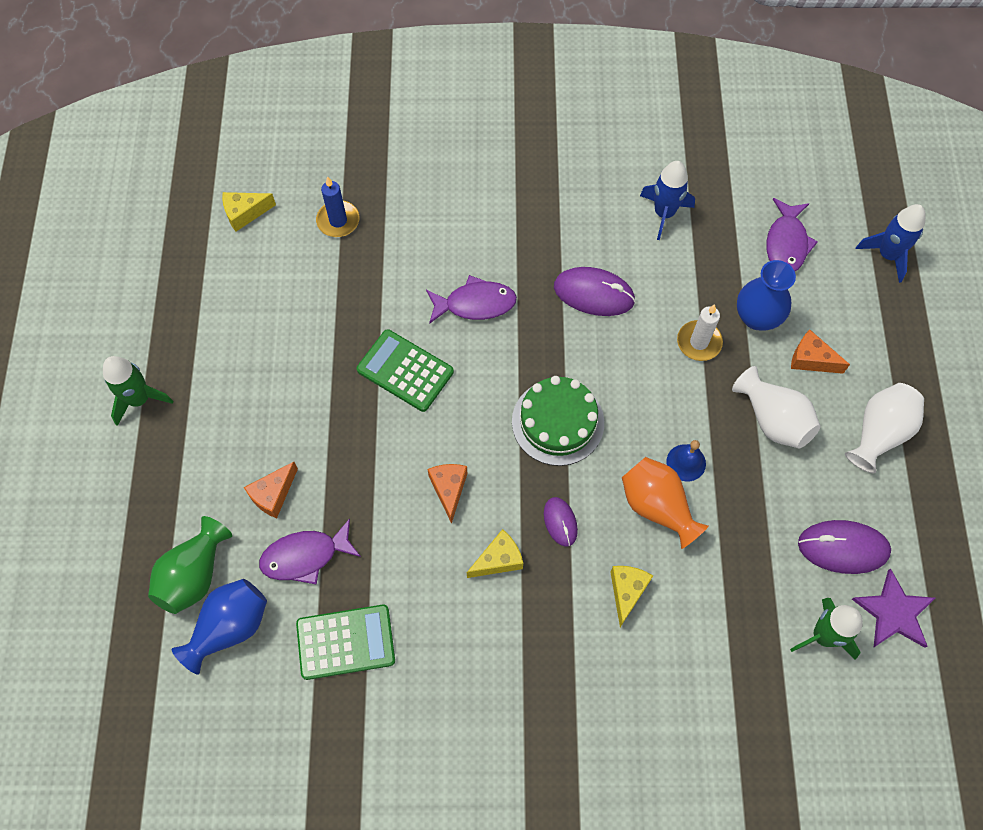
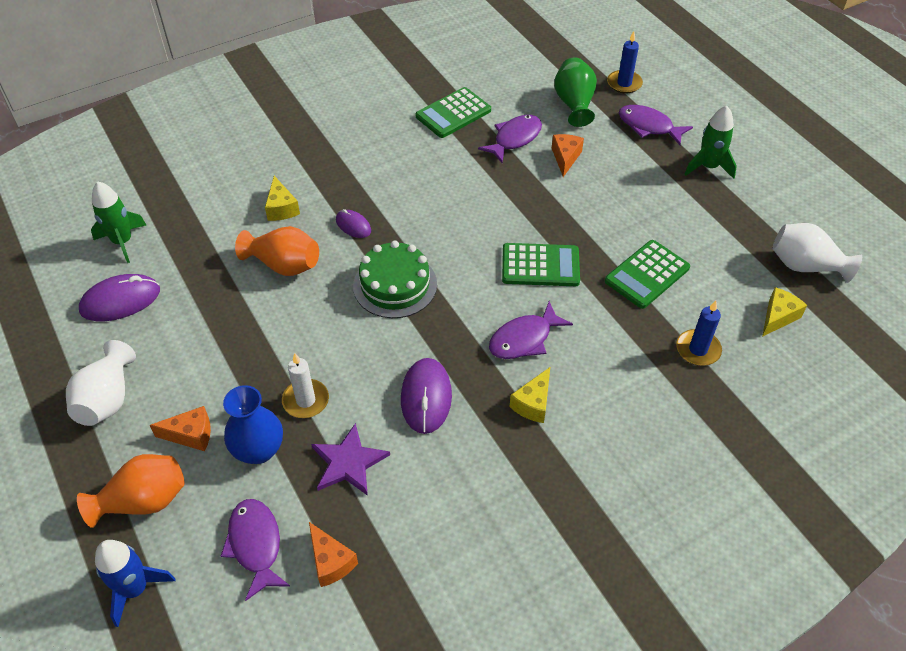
camera: 150 degrees right, 15 degrees down
blue vase [172,579,267,675] -> none
orange cheese [427,464,468,524] -> orange cheese moved to [309,522,358,587]
yellow cheese [467,529,523,578] -> yellow cheese moved to [510,367,550,423]
purple mouse [554,267,635,316] -> purple mouse turned 75 degrees counterclockwise [401,358,452,434]
blue rocket [640,161,695,240] -> none
blue bell [666,440,706,481] -> none
white vase [732,366,821,448] -> white vase moved to [772,223,862,283]
purple star [852,569,935,648] -> purple star moved to [311,423,390,496]
none -> orange vase [77,454,185,528]
none -> green calculator [605,240,690,309]
none -> blue candle [607,31,643,94]
none -> purple fish [619,105,693,145]

